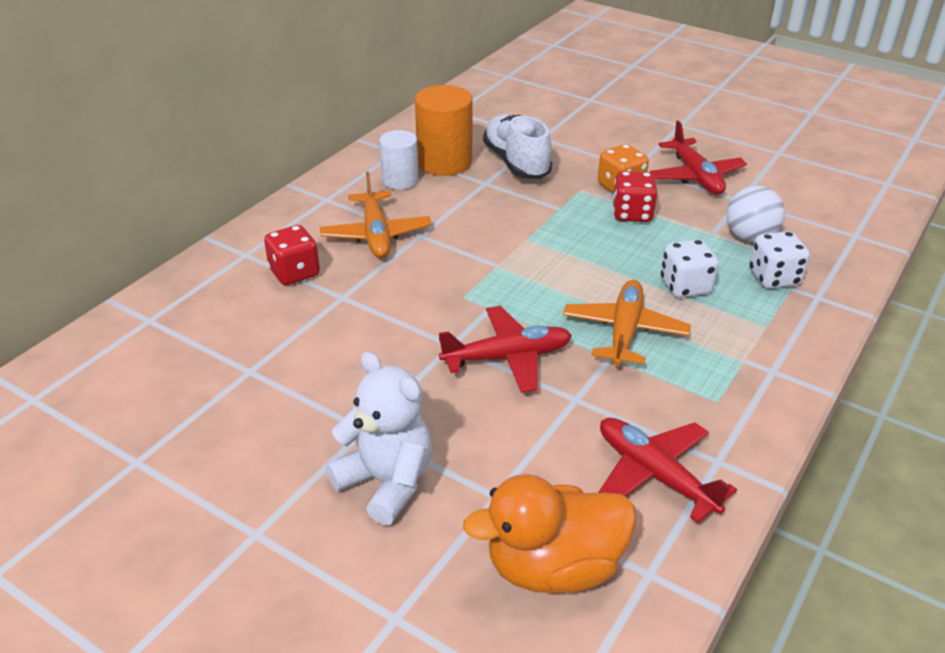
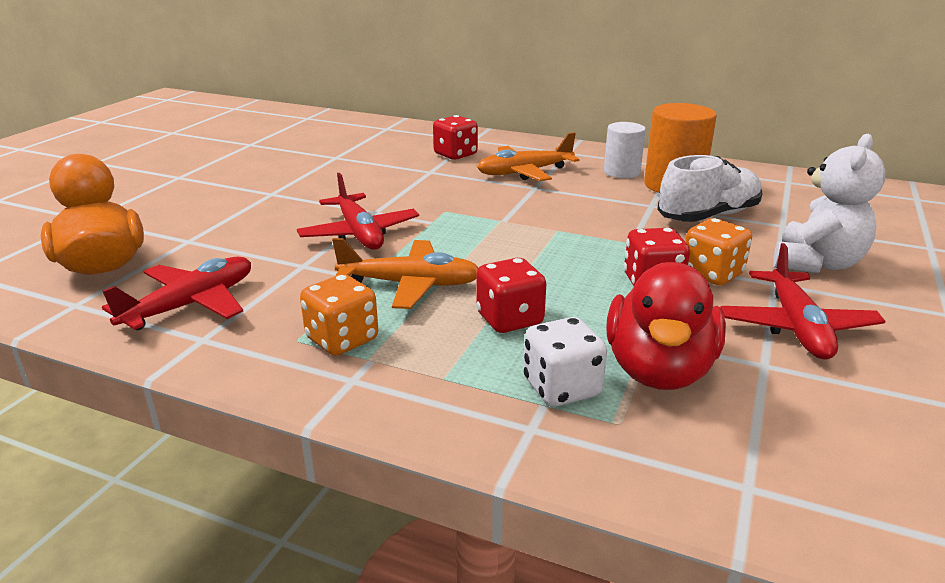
camera: 80 degrees right, 10 degrees down
white teddy bear [326,351,432,525] -> white teddy bear moved to [773,134,886,274]
red plane [650,120,747,195] -> red plane turned 60 degrees counterclockwise [720,243,886,360]
white dice [661,239,719,298] -> red dice [476,258,546,333]
white ball [727,186,785,242] -> red duck [606,262,726,390]
none -> orange dice [300,274,378,356]

